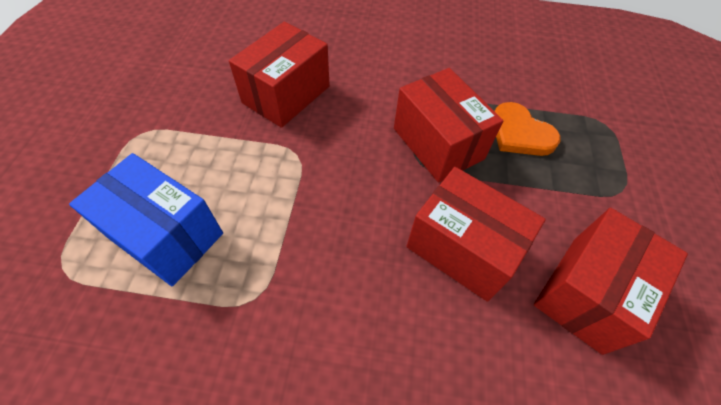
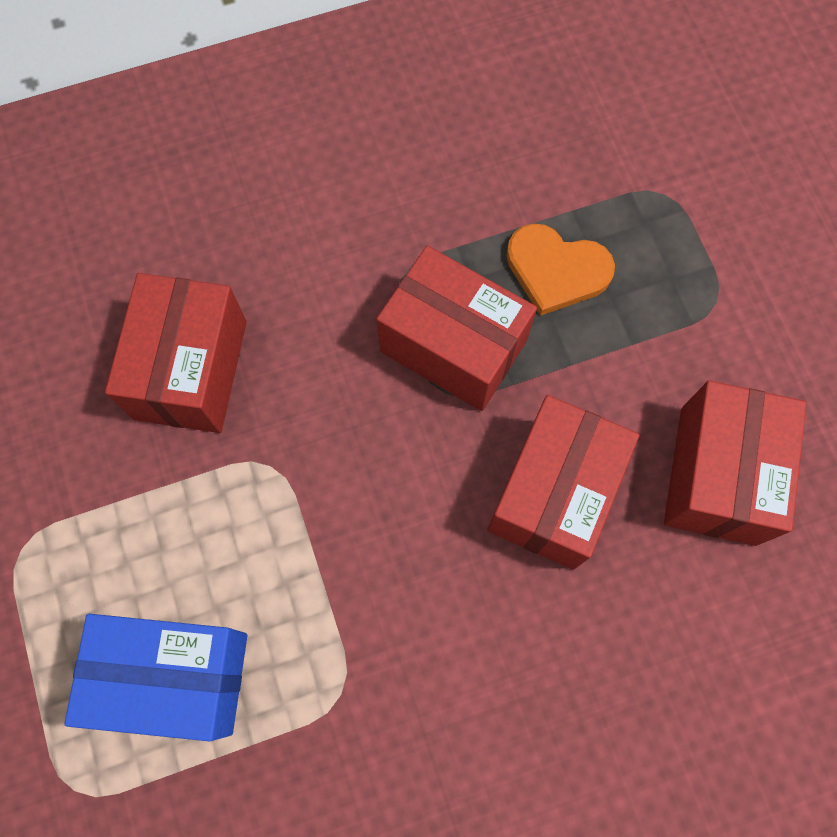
camera: 25 degrees left, 15 degrees up
red box [407,167,546,302] -> red box turned 75 degrees counterclockwise [487,395,639,570]

